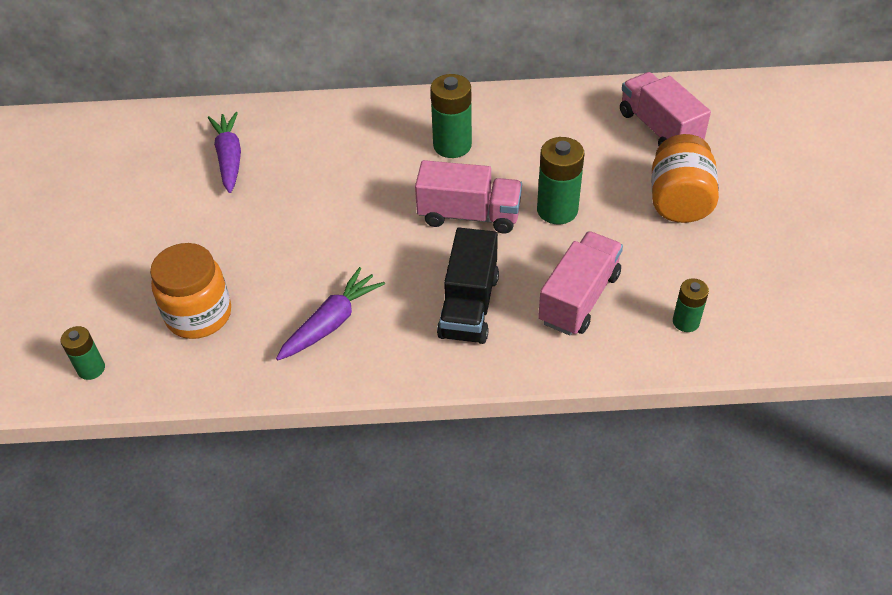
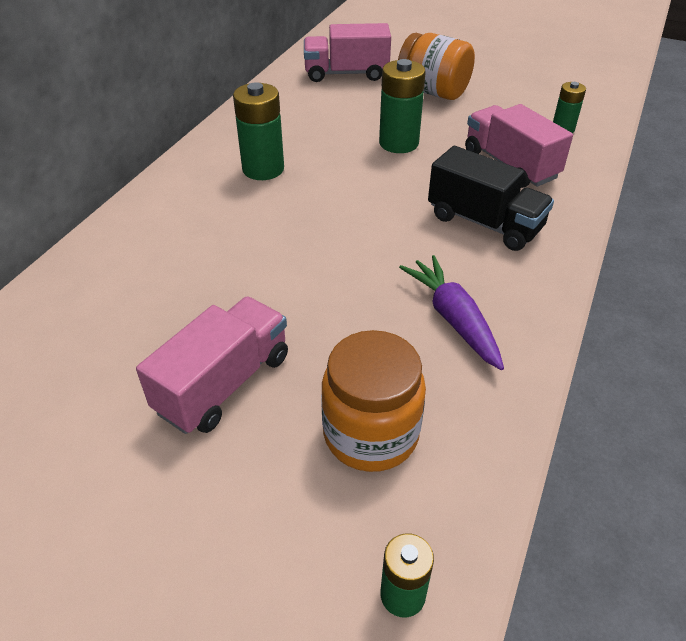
camera: 65 degrees left, 5 degrees down
purple carrot [208,112,241,193] -> none
pink truck [415,160,522,234] -> pink truck moved to [136,297,288,434]

